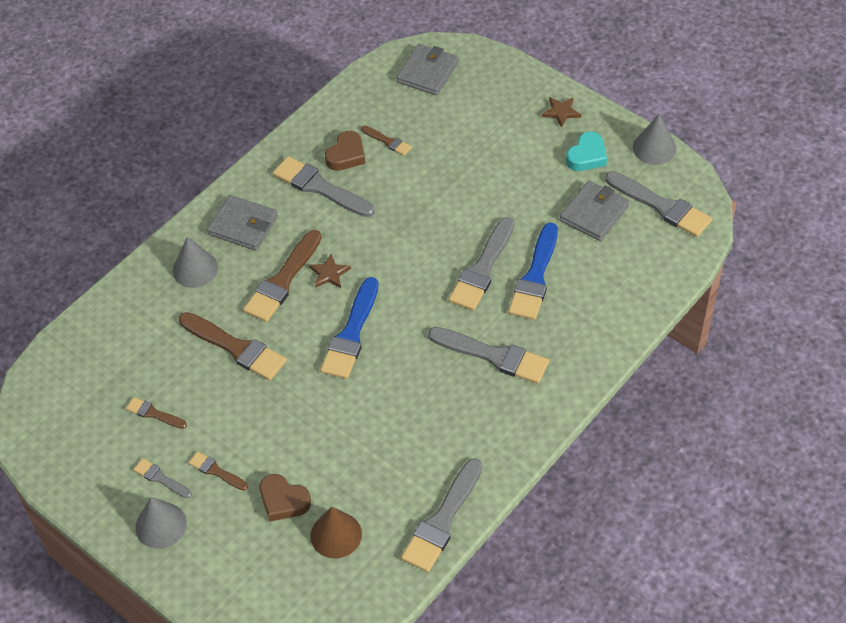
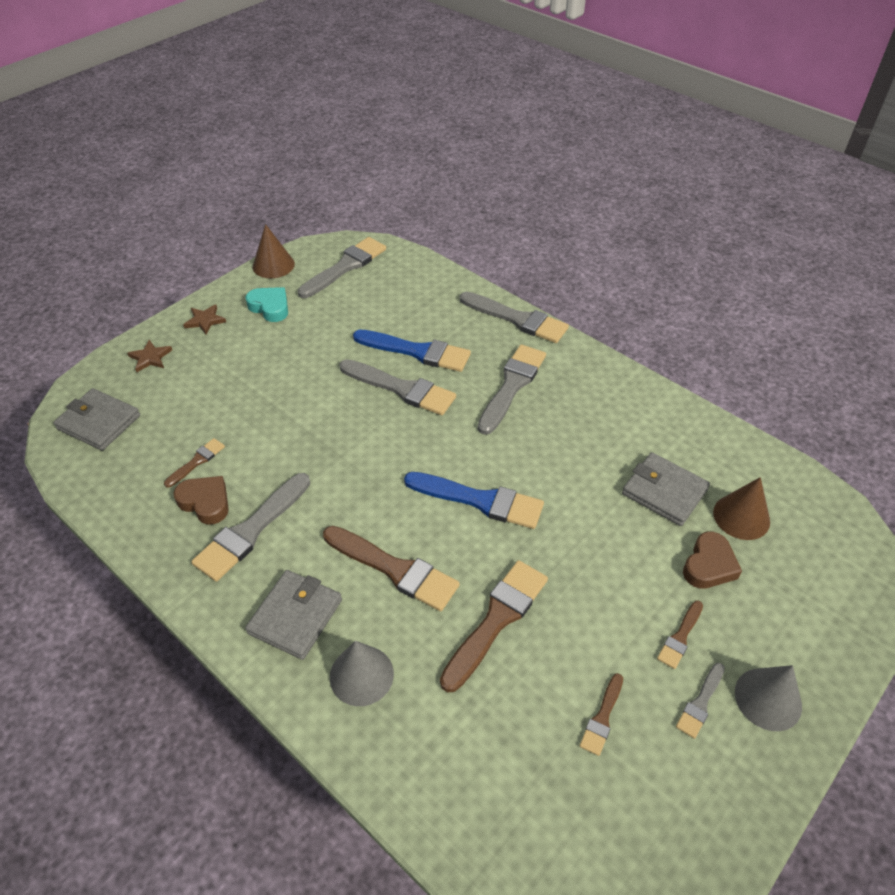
camera: 90 degrees left, 5 degrees down
brown star [309,254,351,288] -> brown star moved to [127,340,172,372]
grey brush [401,458,482,572] -> grey brush moved to [460,292,569,343]
grey wallet [559,181,629,241] -> grey wallet moved to [622,452,710,526]
grey cone [633,114,676,165] -> brown cone [253,224,295,278]

